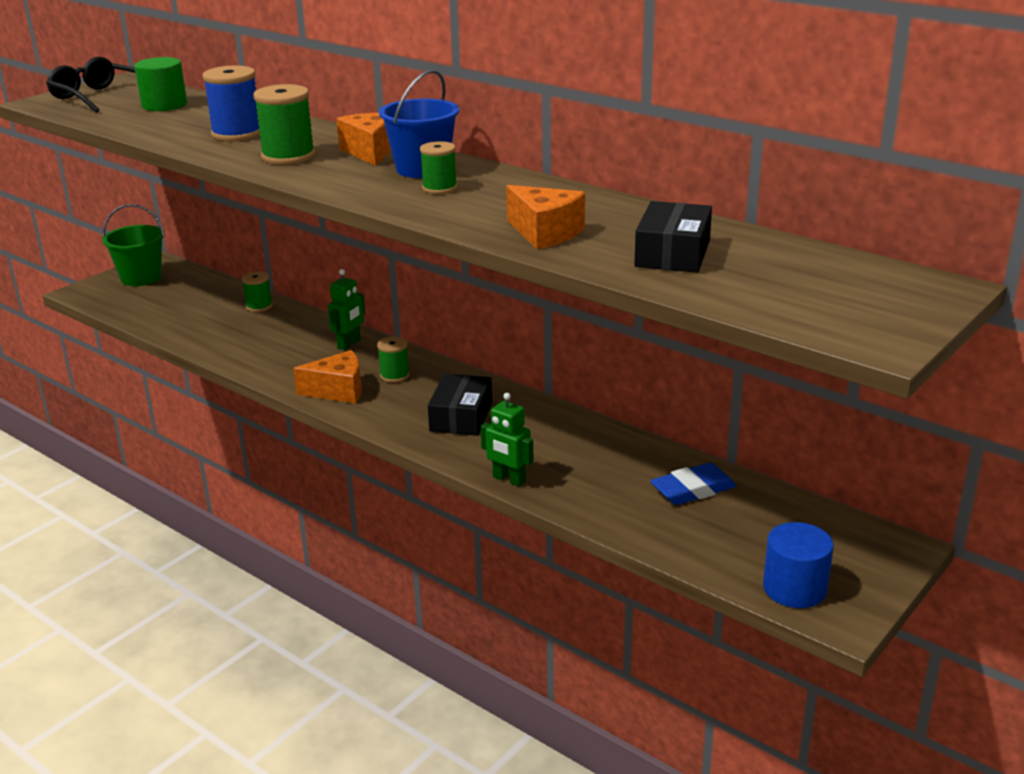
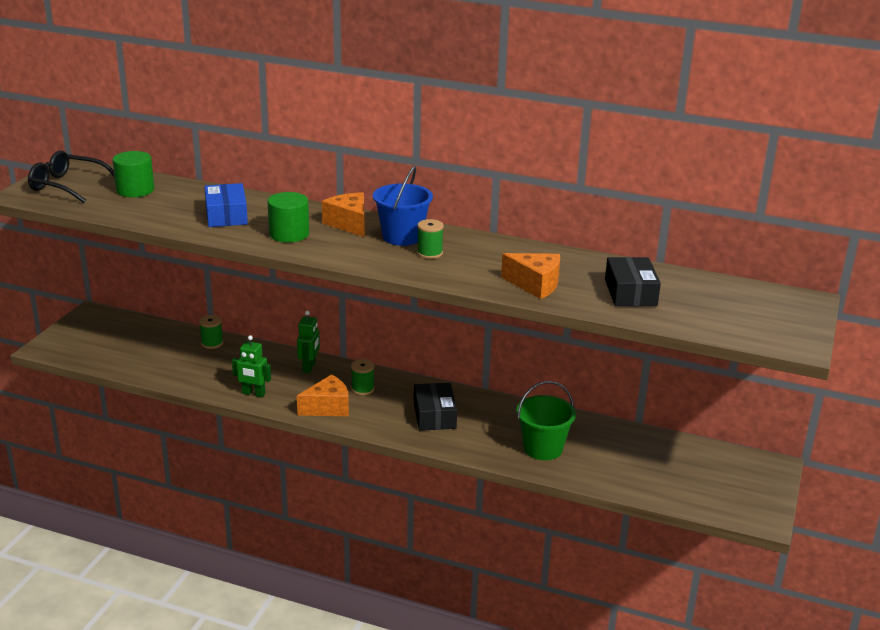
camera: 20 degrees left, 0 degrees up
green bucket [102,204,165,286] -> green bucket moved to [516,381,576,460]
blue spool [202,65,260,141] -> blue box [204,183,248,227]
green spool [253,84,315,165] -> green cylinder [268,192,309,242]
green robot [481,393,533,487] -> green robot moved to [232,335,271,397]
blue eraser [650,462,736,505] -> none
blue cylinder [763,522,834,608] -> none

